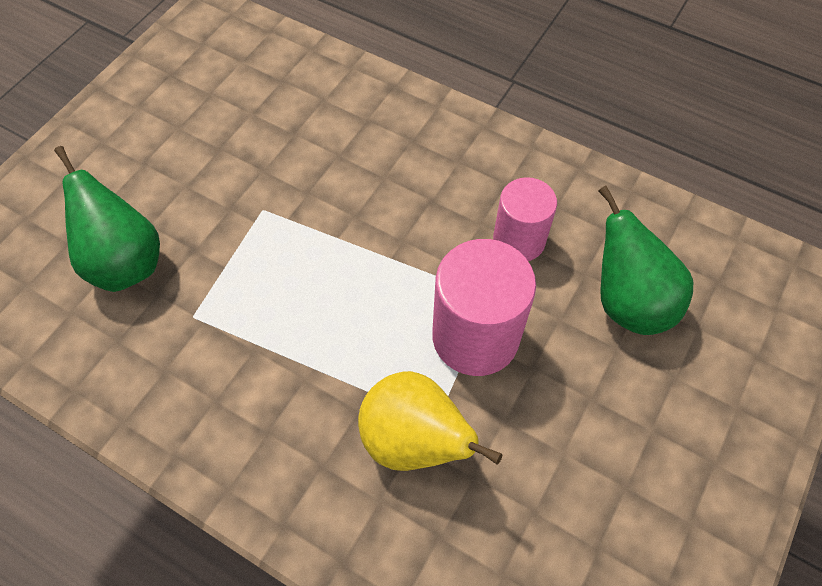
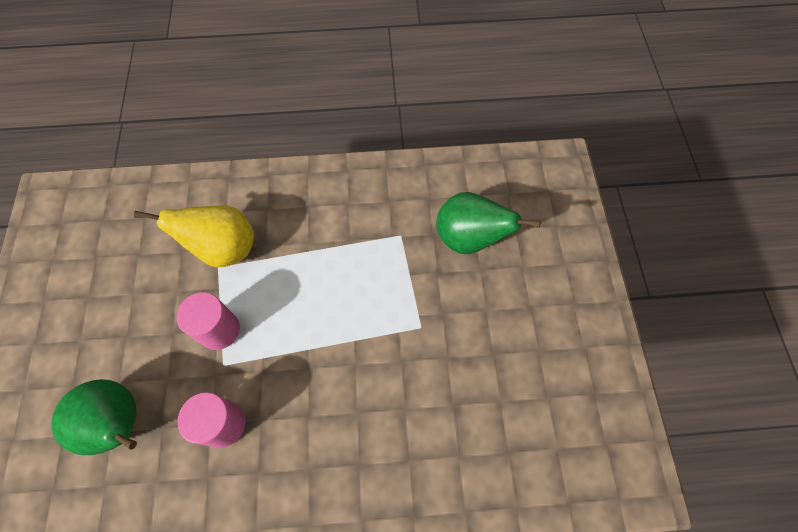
camera: 145 degrees right, 5 degrees up
pink cylinder [432,239,536,376] -> pink cylinder [177,292,240,350], size x0.65

